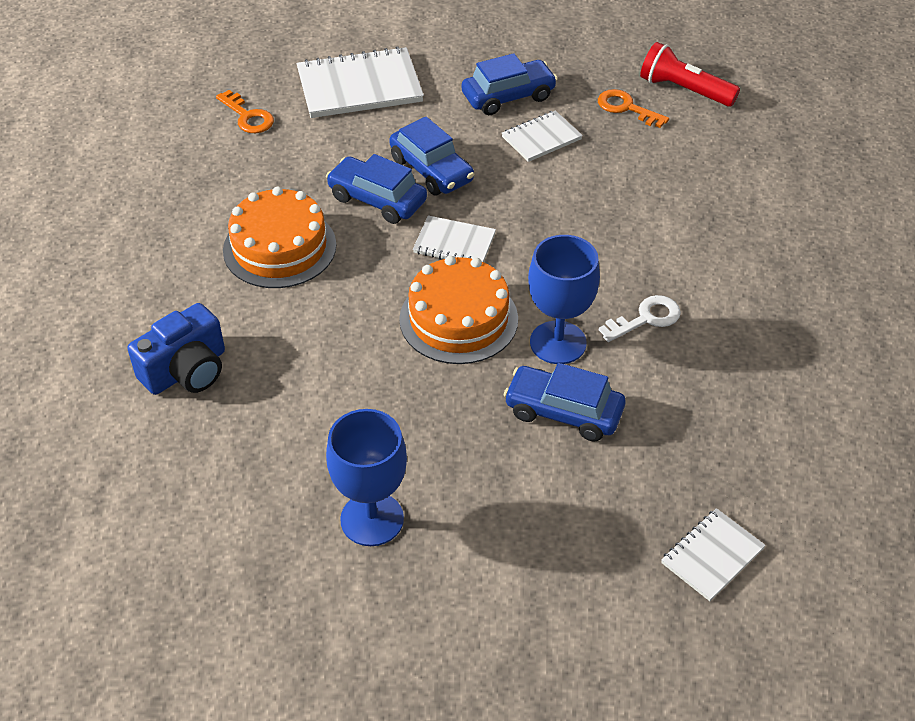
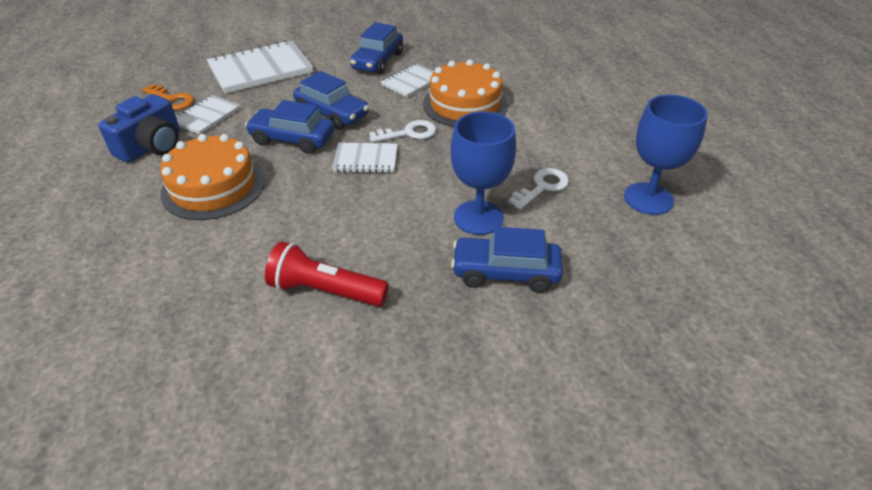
camera: 15 degrees left, 5 degrees down
blue camera [127,303,225,395] -> blue camera moved to [98,94,180,163]
blue goblet [326,409,407,546] -> blue goblet moved to [624,95,708,215]
orange cake [399,256,518,364] -> orange cake moved to [423,59,508,127]
blue car [462,53,558,115] -> blue car turned 150 degrees clockwise [350,22,403,74]
orange key [598,89,669,128] -> none
red flashlight [640,42,740,107] -> red flashlight moved to [265,241,389,307]
white notebook [661,508,766,601] -> white notebook moved to [176,95,240,135]
none -> white key [369,120,436,143]

